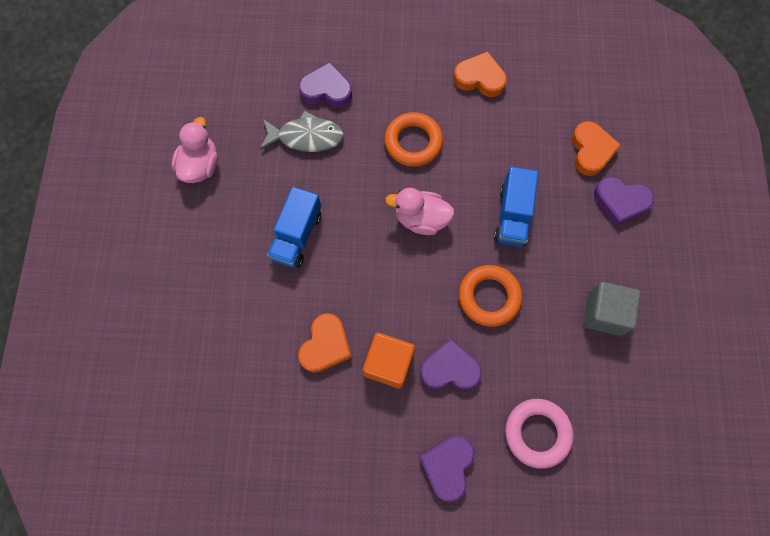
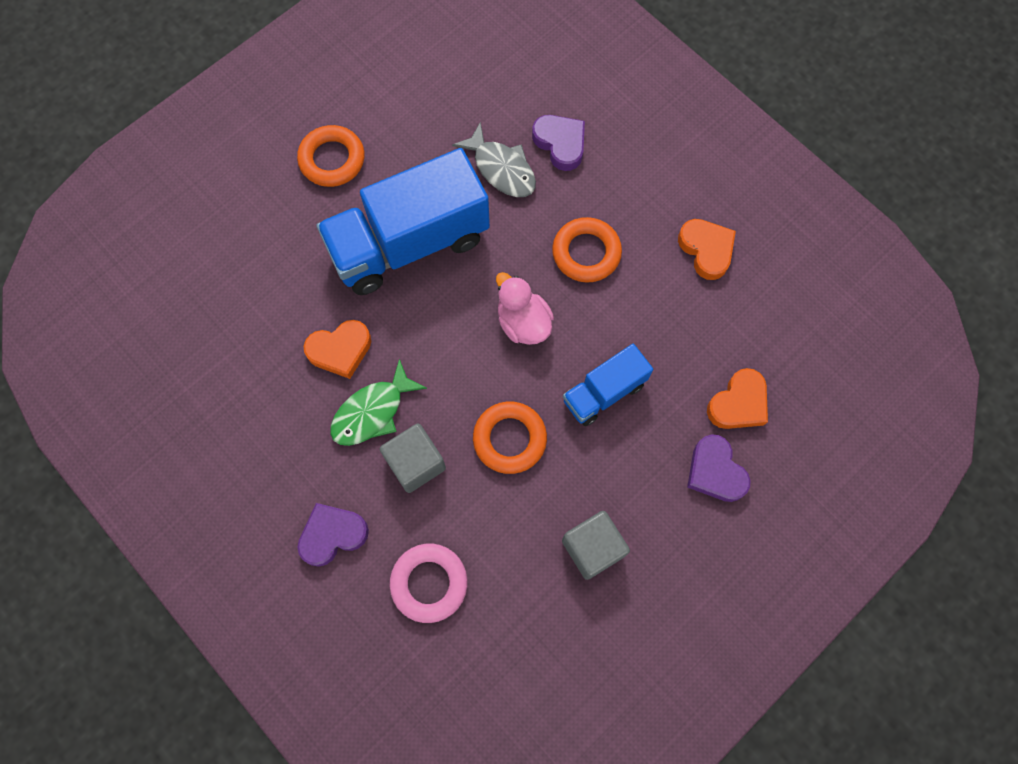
camera: 45 degrees right, 0 degrees up
pink duck [172,117,218,183] -> none
blue truck [267,187,321,268] -> blue truck [316,148,490,295], size x1.93
orange cube [363,333,415,389] -> green fish [330,359,427,446]
purple heart [420,338,482,390] -> grey cube [380,423,446,493]
none -> orange ring [297,125,365,187]

